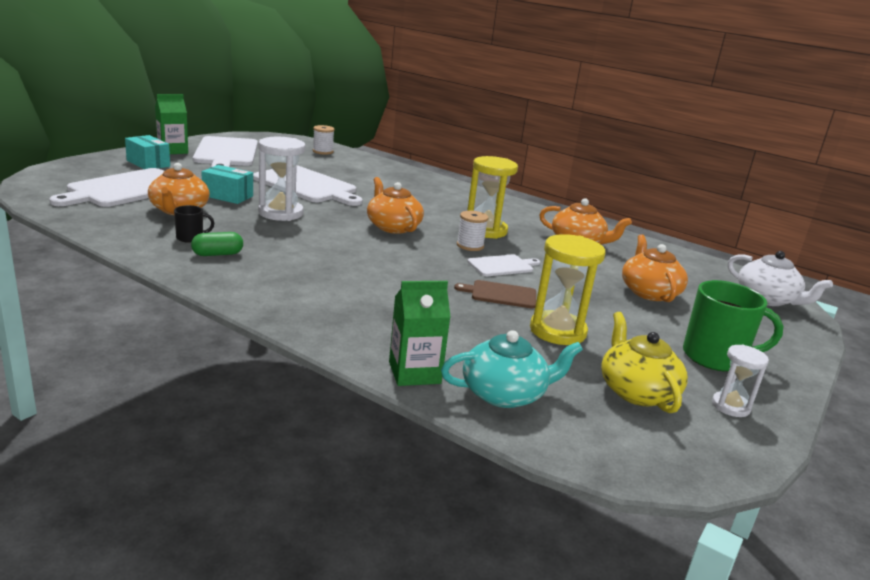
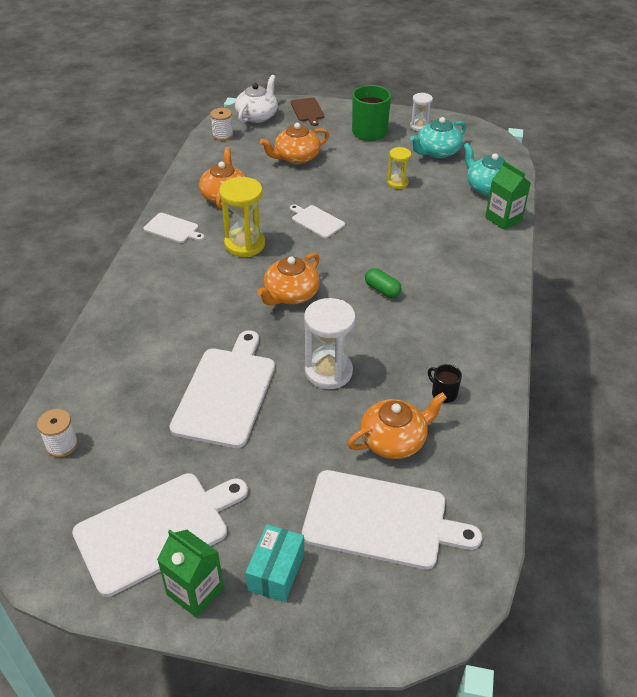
camera: 110 degrees left, 20 degrees up
green capsule [191,232,243,256] -> green capsule moved to [365,268,401,298]
turquoise box [202,165,253,204] -> none
brown cutting board [454,280,536,309] -> brown cutting board moved to [290,97,324,126]
white spool [457,211,488,251] -> white spool moved to [210,108,234,141]
yellow hourglass [530,234,606,345] -> yellow hourglass [387,147,411,189], size x0.57
yellow teapot [601,312,688,413] -> turquoise teapot [410,117,466,158]
none -> white cutting board [143,213,204,243]

